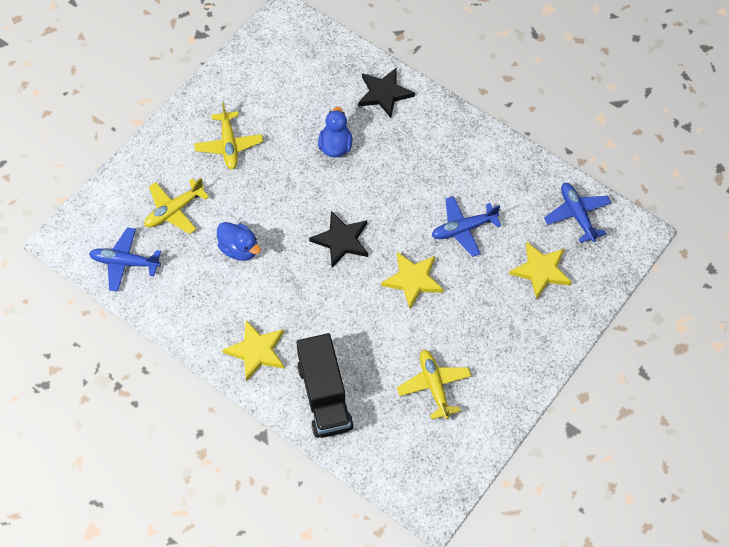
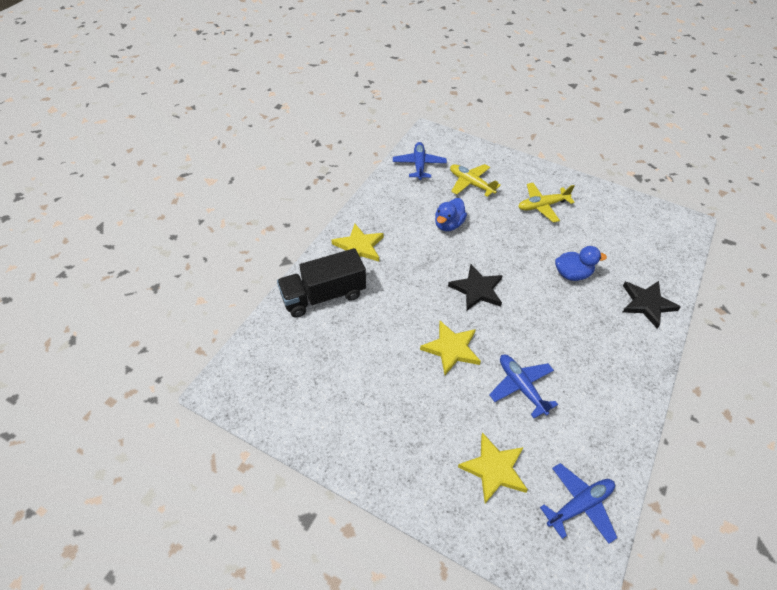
camera: 80 degrees right, 10 degrees down
yellow plane [397,350,471,419] -> none

